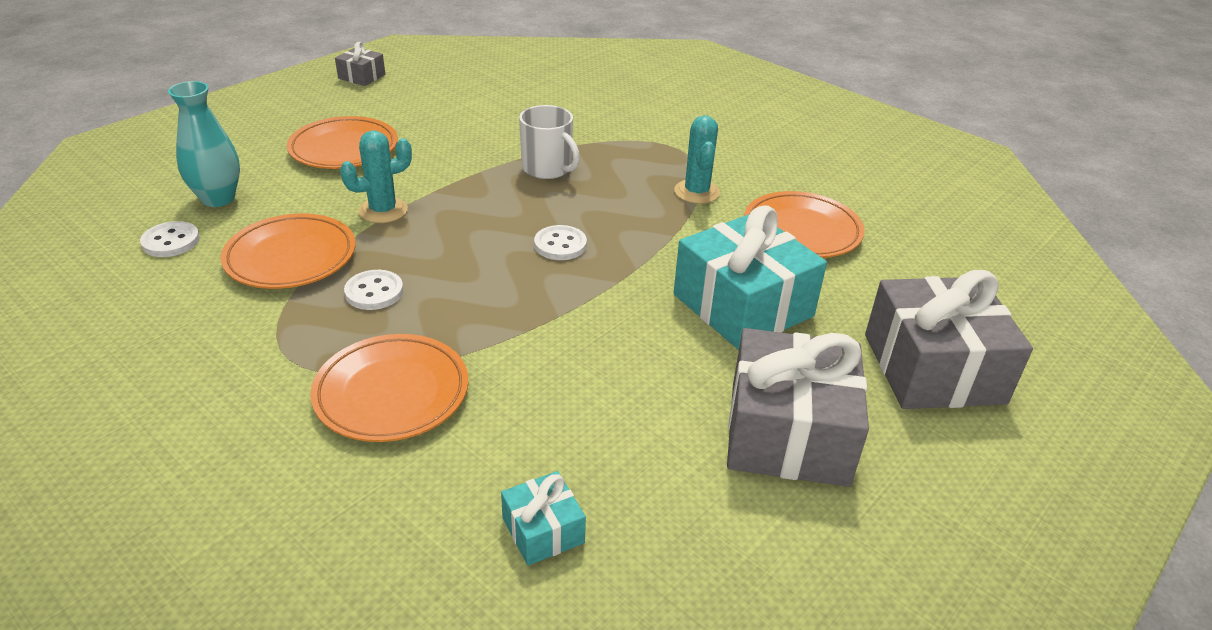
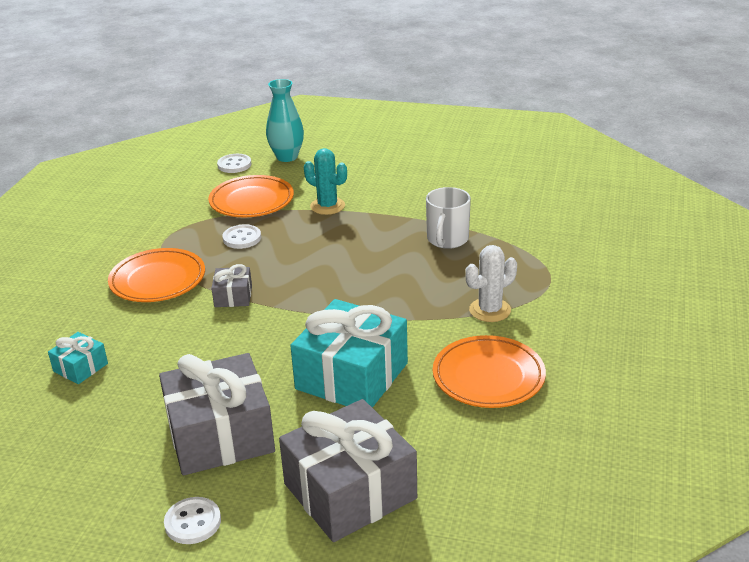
camera: 65 degrees right, 5 degrees down
orange plate [287,116,398,169] -> none
grey gift [335,42,385,86] -> grey gift moved to [211,264,252,307]
white button [534,225,587,260] -> white button moved to [164,497,221,544]
turquoise cactus [674,115,720,204] -> white cactus [466,245,517,322]

